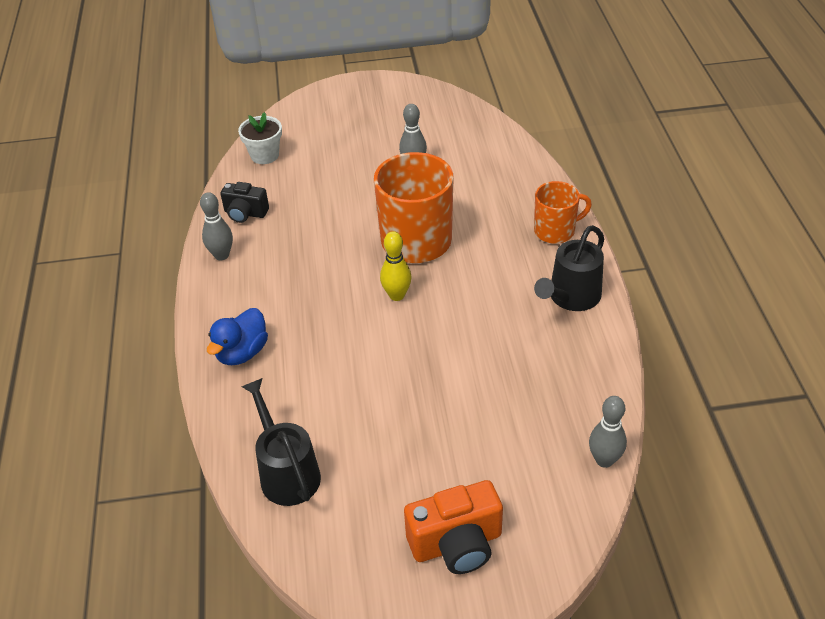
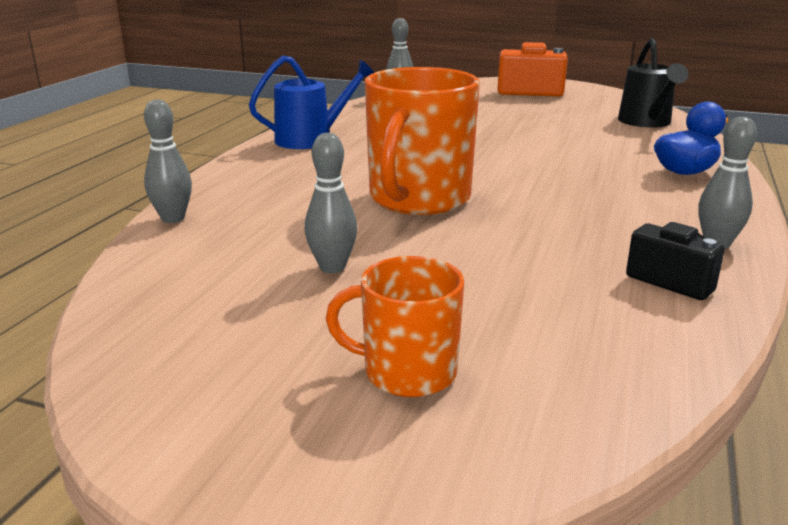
camera: 155 degrees left, 20 degrees down
white flower pot [238,112,282,164] -> none
yellow bowling pin [380,231,412,301] -> none
orange mug [534,181,592,244] -> orange mug moved to [326,256,464,397]
black watering can [534,225,604,311] -> blue watering can [249,56,374,149]
none -> grey bowling pin [144,99,192,223]

